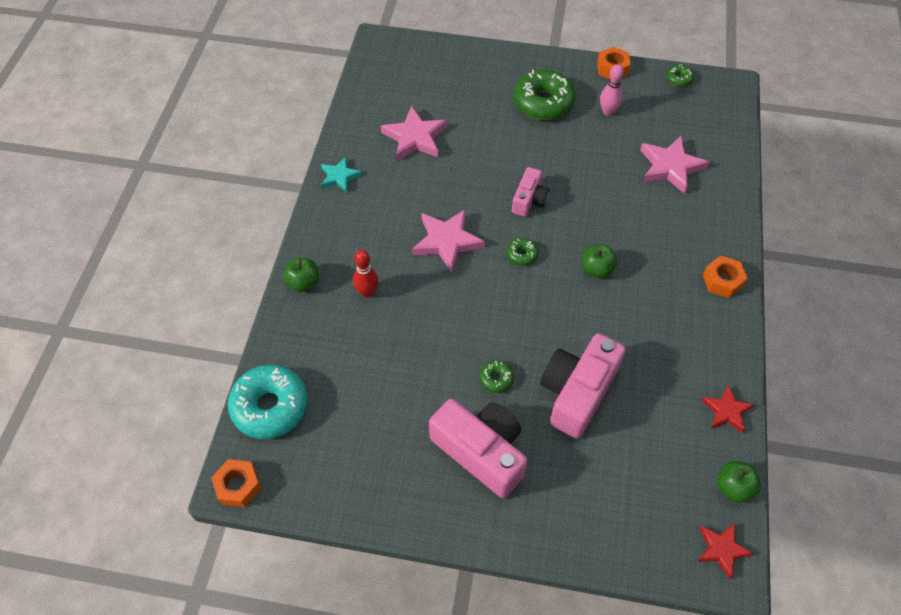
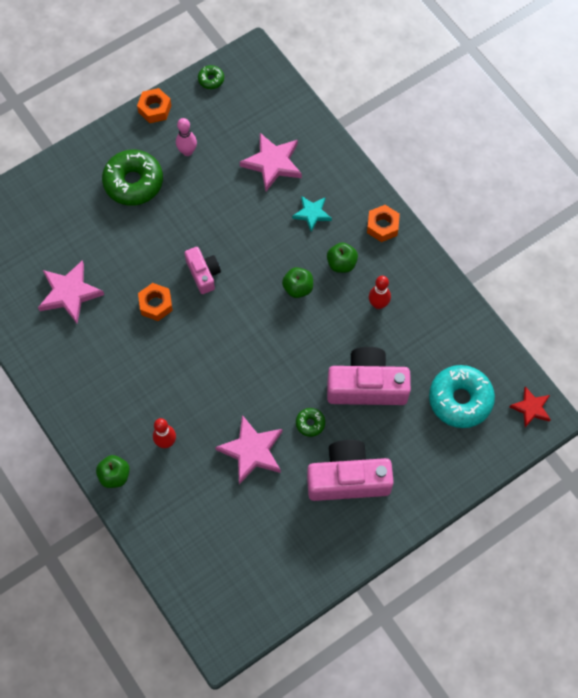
camera: 45 degrees left, 10 degrees up
orange nut [211,459,261,507] -> orange nut moved to [138,283,173,321]
turquoise donut [228,365,308,439] -> turquoise donut moved to [429,365,495,428]
turquoise star [321,156,362,192] -> turquoise star moved to [292,196,332,232]
pink star [412,209,485,273] -> pink star moved to [215,415,282,484]
green donut [507,238,538,266] -> none
pink camera [540,333,626,439] -> pink camera turned 105 degrees clockwise [327,347,411,405]
red star [701,385,754,433] -> none
green apple [717,461,761,503] -> green apple moved to [327,242,358,273]
none -> red bowling pin [369,276,391,309]

